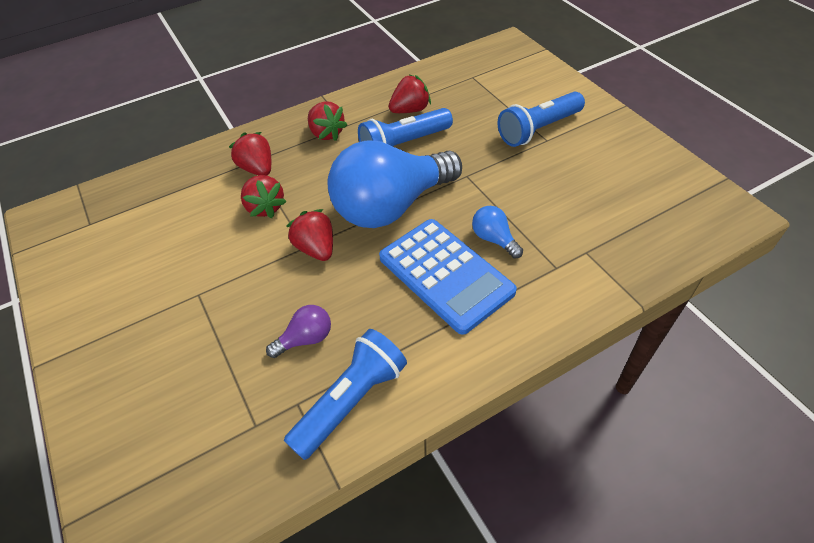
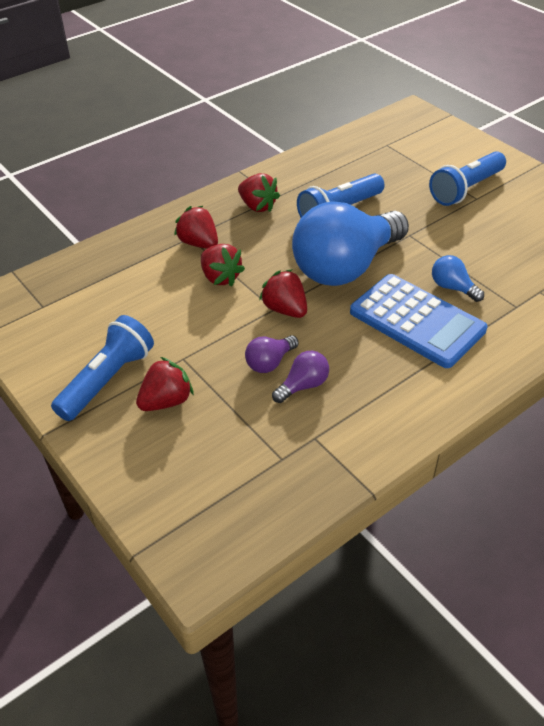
camera: 10 degrees left, 5 degrees down
blue flashlight [284,329,407,460] -> blue flashlight moved to [51,315,154,421]
red strawberry [388,75,431,113] -> red strawberry moved to [136,357,194,411]
none -> purple light bulb [245,335,299,373]

